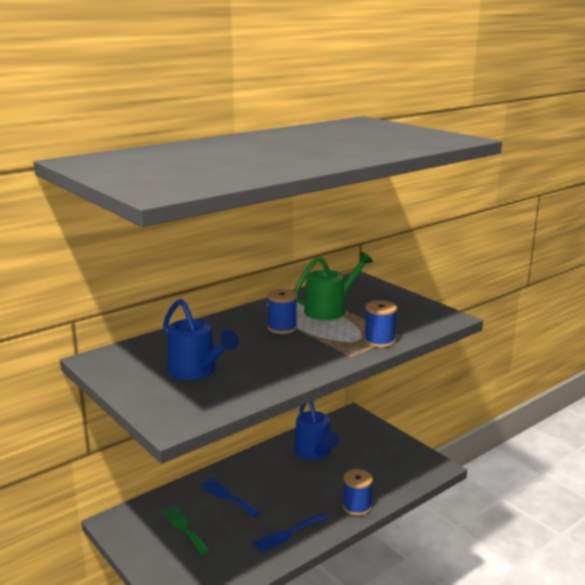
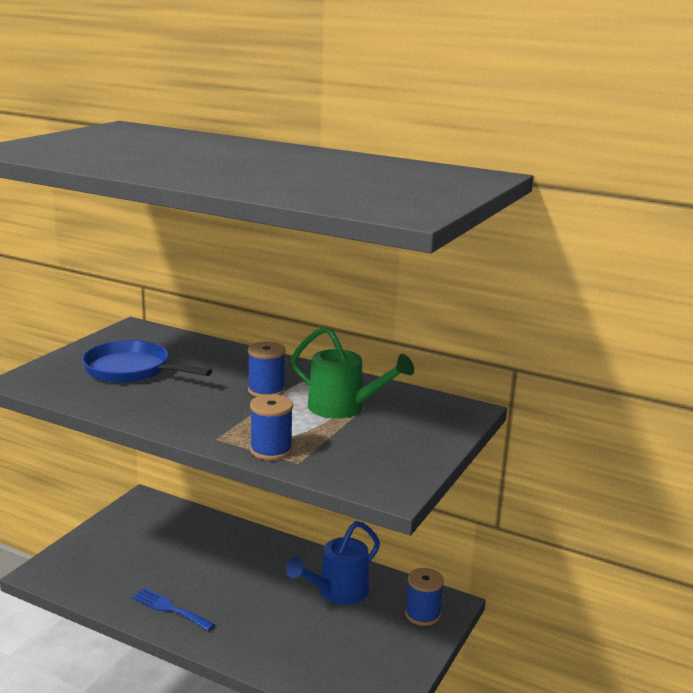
camera: 65 degrees right, 0 degrees up
green fork [162,505,209,555] -> none
blue watering can [163,299,239,380] -> blue pan [82,340,212,383]
blue fork [200,479,260,517] -> none
blue spool [343,469,373,516] -> blue spool moved to [405,568,444,626]

